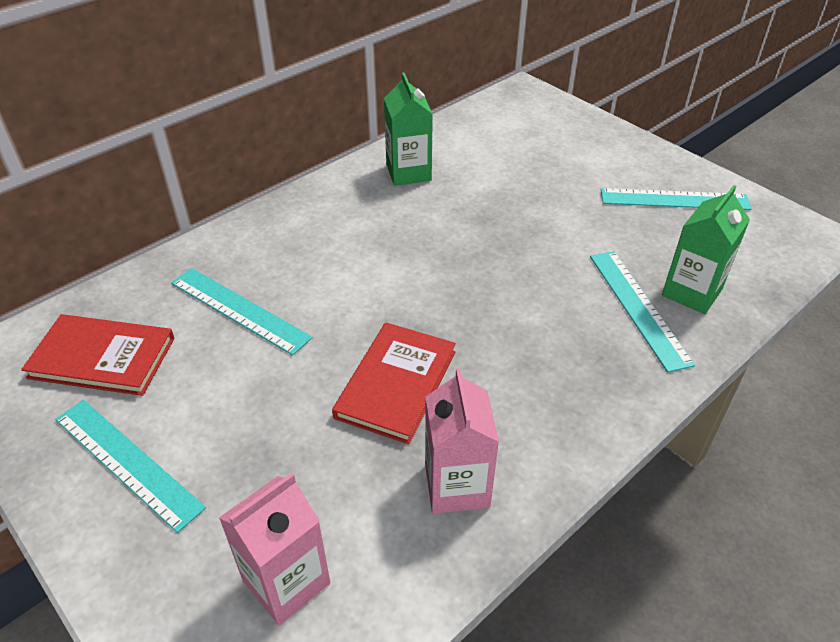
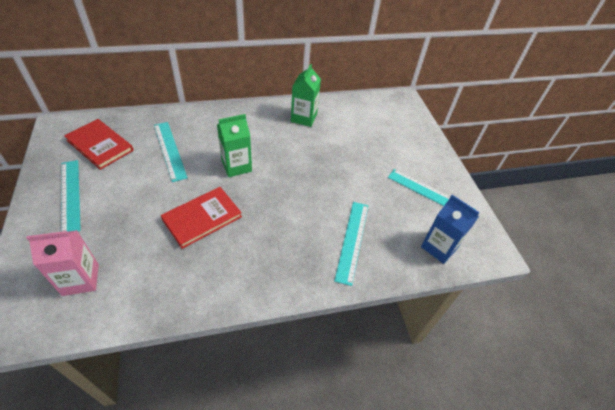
camera: 25 degrees right, 5 degrees up
pink carton [425,368,499,514] -> none
green carton [662,185,750,314] -> green carton moved to [217,114,252,177]
none -> blue carton [421,195,480,264]

